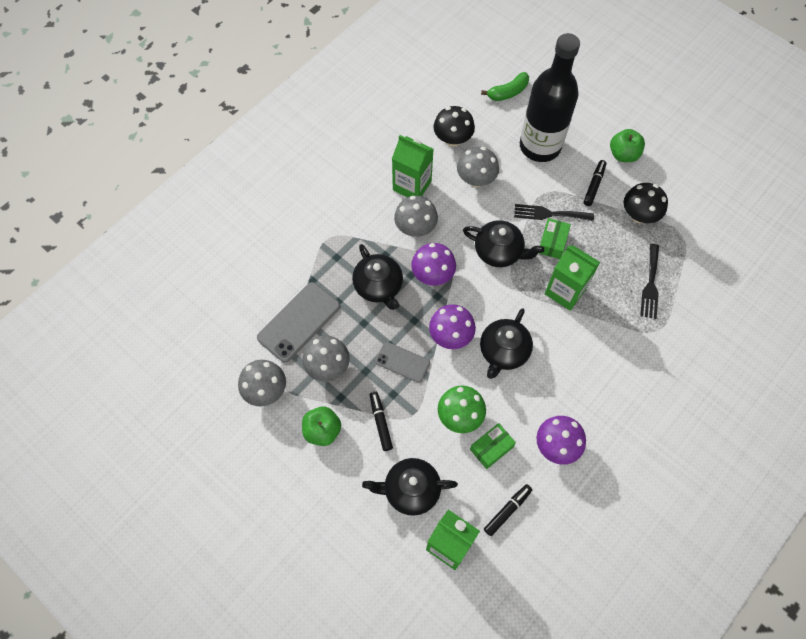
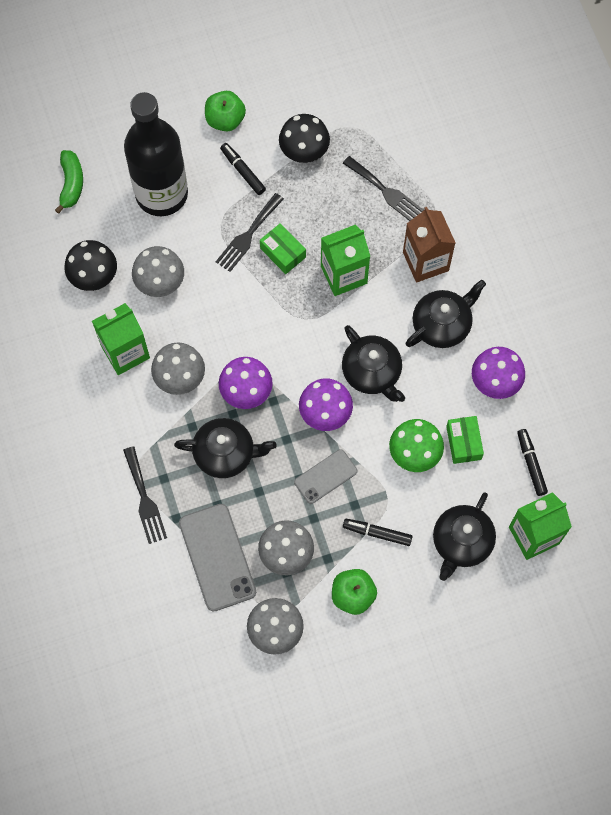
camera: 60 degrees left, 5 degrees up
black teapot [463,220,544,267] -> black teapot moved to [405,279,486,348]
none -> black fork [123,446,167,544]
none -> brown carton [403,207,455,283]

